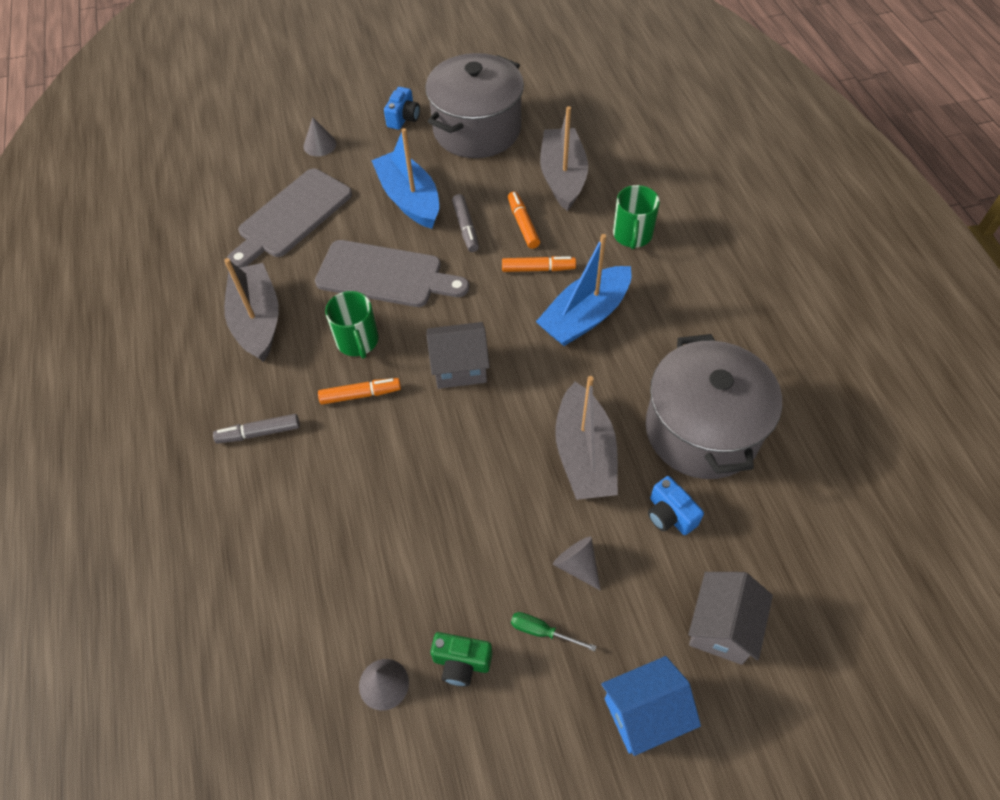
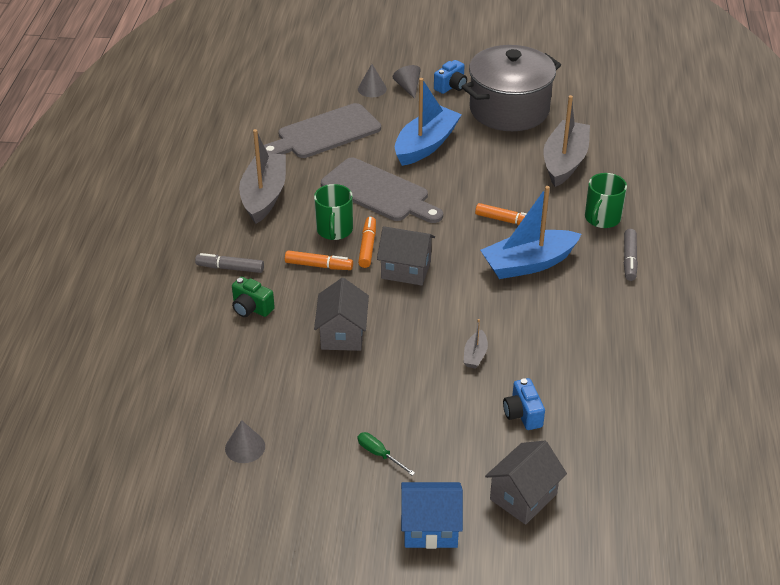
camera: 20 degrees right, 15 degrees down
blue boat [371,128,439,229] -> blue boat turned 45 degrees clockwise [395,78,462,166]
green camera [430,632,492,687] -> green camera moved to [232,277,275,317]
grey marker [452,194,479,252] -> grey marker moved to [624,229,638,281]
orange marker [508,192,540,249] -> orange marker moved to [358,217,376,268]
grey cone [553,537,601,591] -> grey cone moved to [393,65,421,99]
grey boat [555,376,618,500] -> grey boat [463,319,488,369], size x0.44
grey pot [645,334,782,479] -> none
none -> grey house [314,278,369,351]

